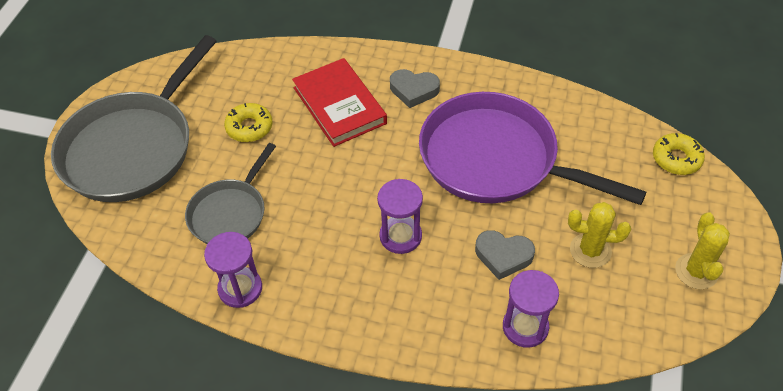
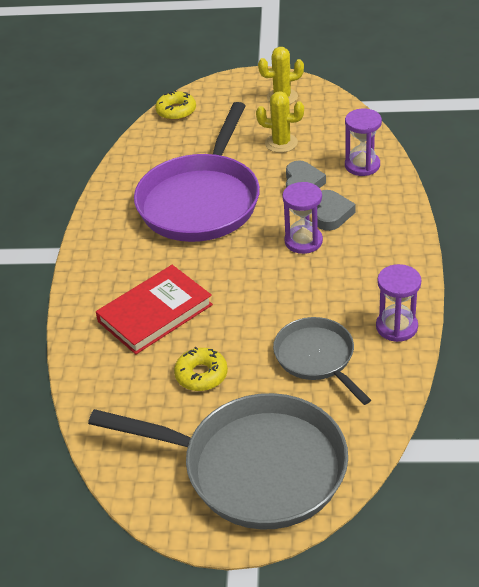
camera: 100 degrees left, 10 degrees down
grey pan [185,143,276,244] -> grey pan turned 135 degrees counterclockwise [273,317,371,405]
grey heart [390,69,440,108] -> grey heart moved to [317,190,356,231]
yellow cactus [568,202,631,268] -> yellow cactus turned 75 degrees counterclockwise [256,91,304,153]

